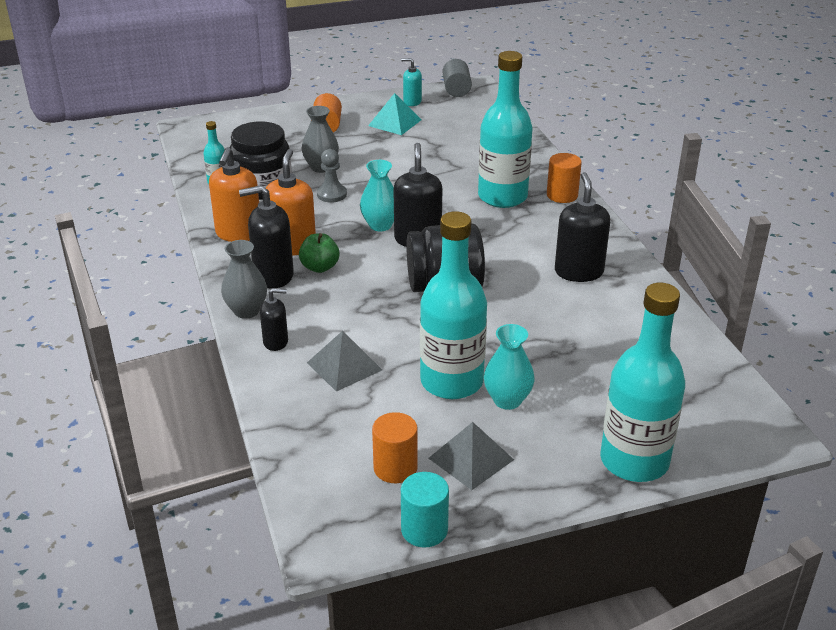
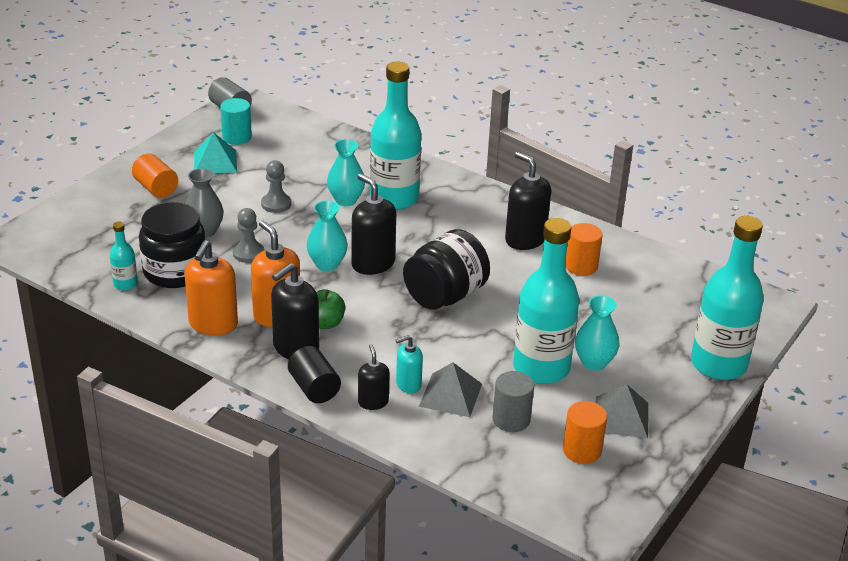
camera: 40 degrees left, 0 degrees up
orange soap dispenser [209,147,259,242] -> orange soap dispenser turned 45 degrees clockwise [185,240,238,335]
grey vase [221,240,267,319] -> black cylinder [288,346,341,403]
black soap dispenser [260,288,288,351] -> black soap dispenser turned 60 degrees counterclockwise [358,344,390,410]
turquoise soap dispenser [401,58,422,106] -> turquoise soap dispenser moved to [396,335,423,393]
turquoise cylinder [401,472,449,548] -> turquoise cylinder moved to [220,98,252,145]
orange cylinder [547,153,582,203] -> orange cylinder moved to [566,223,603,276]
none -> grey pawn [261,160,291,213]
none -> turquoise vase [327,139,365,206]
none -> grey cylinder [492,371,534,432]

